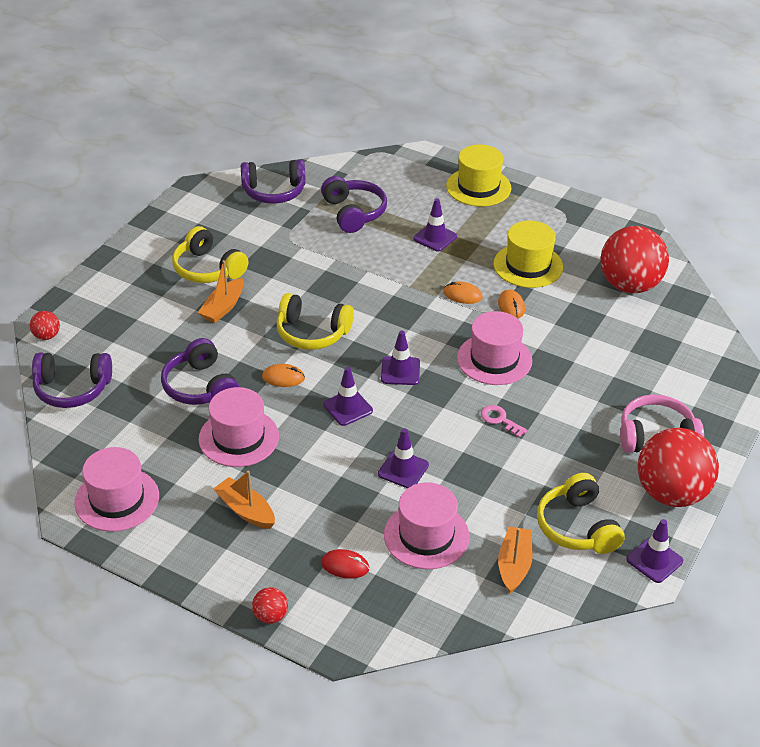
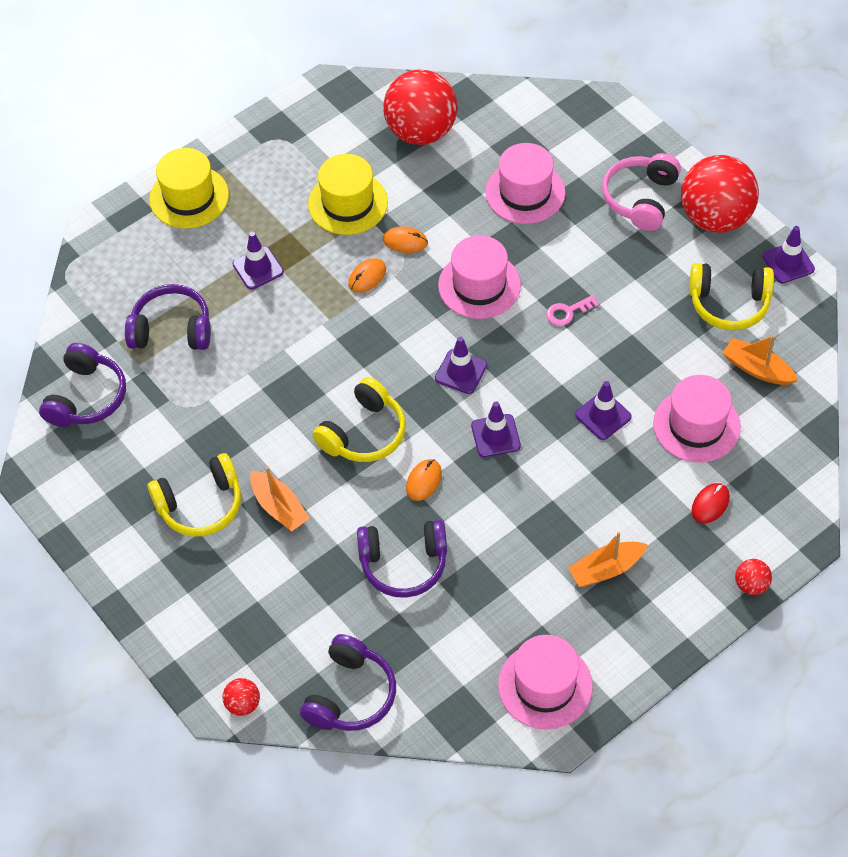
camera: 65 degrees left, 15 degrees up
pink hat [199,387,279,467] -> pink hat moved to [485,143,565,224]

